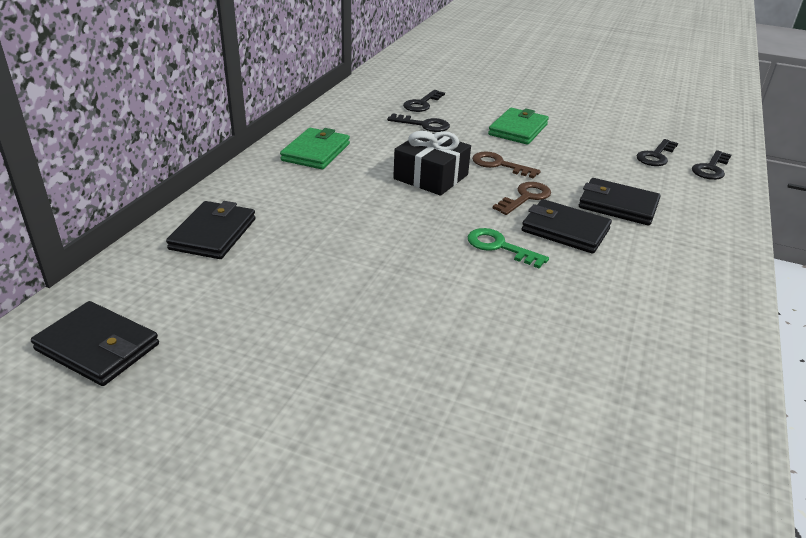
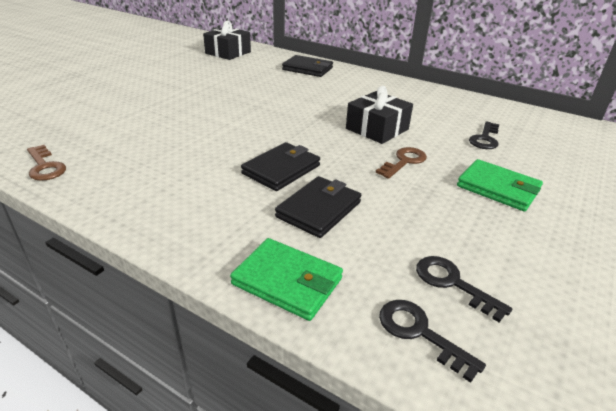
camera: 100 degrees right, 0 degrees up
black wallet [31,301,159,386] -> black gift [203,21,251,60]
green wallet [280,128,350,169] -> green wallet moved to [230,238,343,321]
black key [403,90,445,112] -> none
green key [467,228,549,269] -> none
brown key [493,182,551,215] -> brown key moved to [27,145,66,181]

